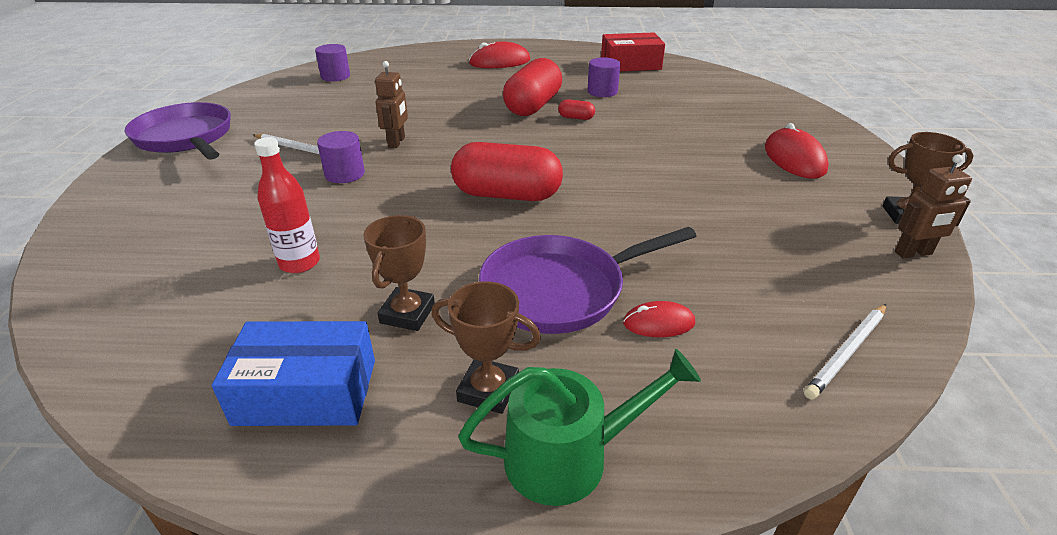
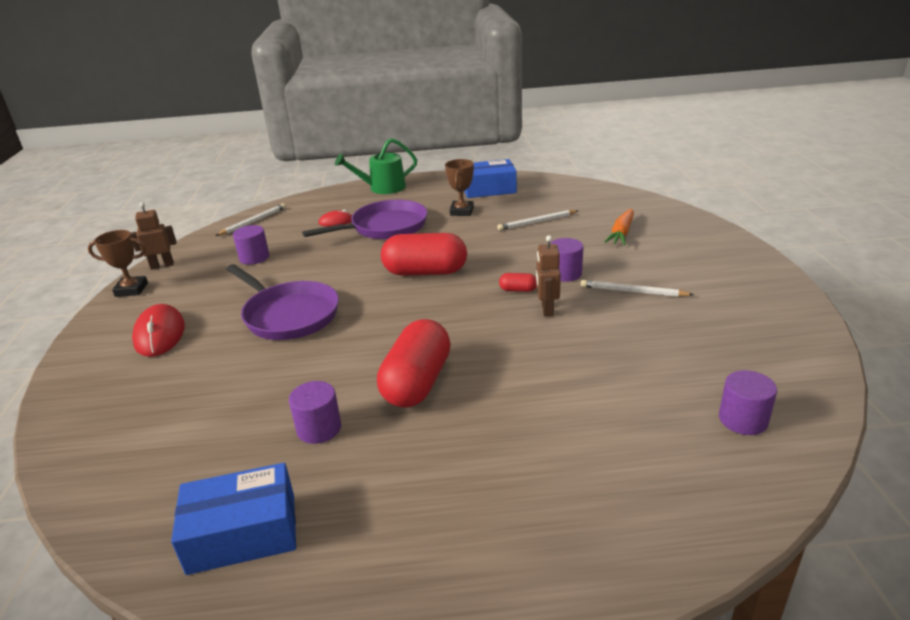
camera: 175 degrees right, 5 degrees down
purple pan [125,102,231,160] -> purple pan moved to [226,264,339,340]
red bottle [254,137,320,273] -> white pencil [497,210,579,230]
brown trophy [432,282,541,414] -> none
red mouse [469,41,530,68] -> none
red capsule [558,99,595,120] -> red capsule moved to [499,273,537,292]
red box [601,32,665,71] -> blue box [171,463,296,575]
none -> purple cylinder [233,225,270,265]
none -> orange carrot [604,209,634,245]

